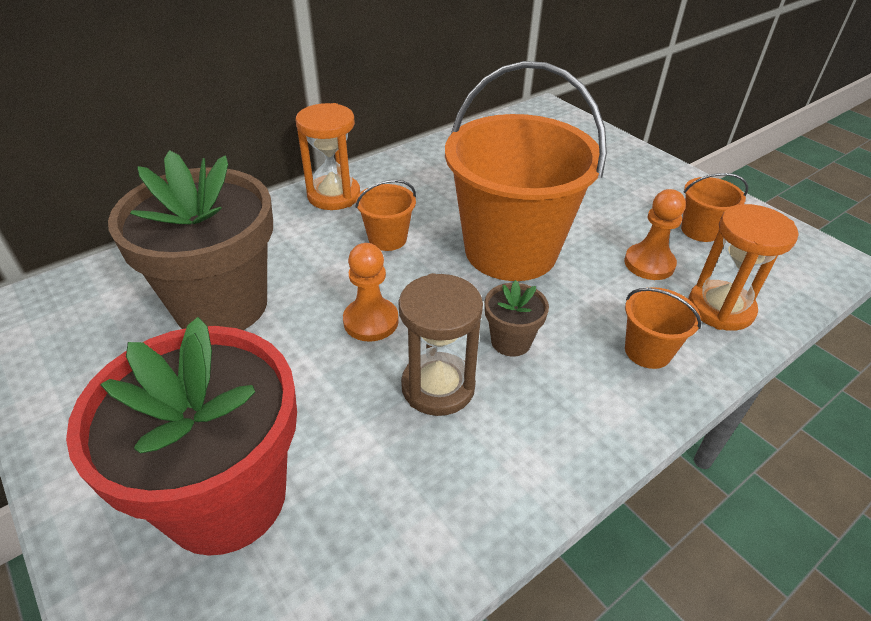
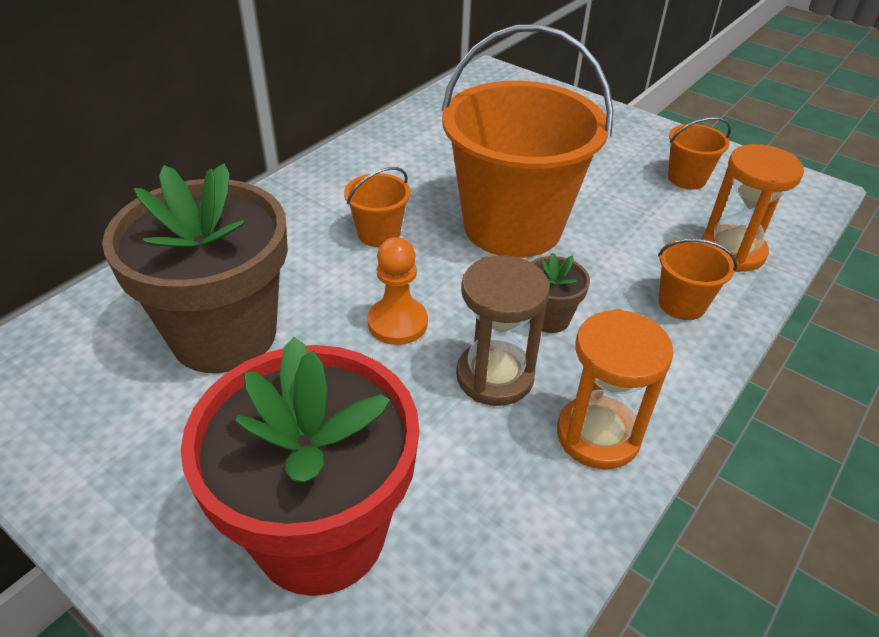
camera: 15 degrees left, 0 degrees up
orange hourglass [296,103,360,210] -> orange hourglass moved to [557,309,674,469]
orange pawn [624,189,686,280] -> none

